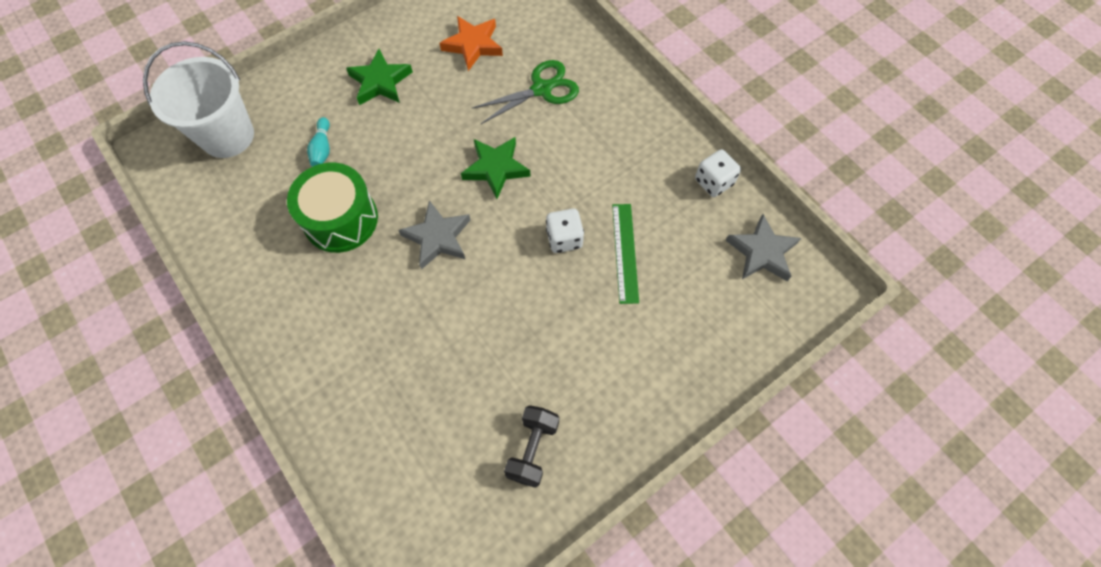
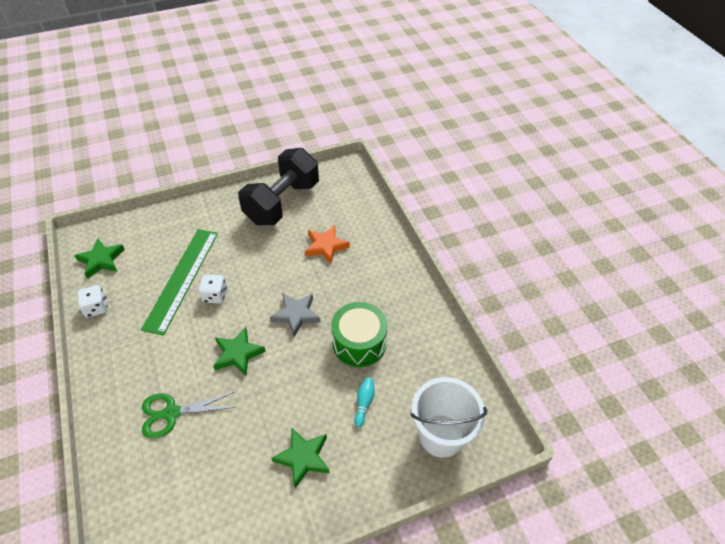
camera: 165 degrees left, 15 degrees down
orange star [439,16,503,71] -> orange star moved to [305,225,350,264]
black dumbbell [504,405,559,488] -> black dumbbell [238,148,319,225], size x2.16
green ruler [612,204,639,304] -> green ruler [141,229,218,336], size x1.81
grey star [726,214,801,281] -> green star [74,238,125,279]

